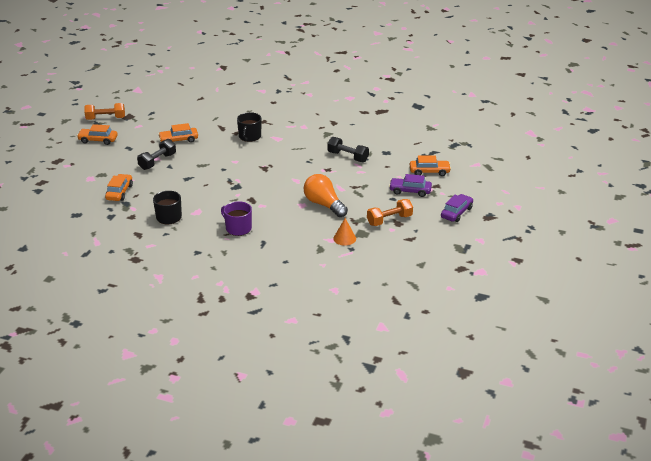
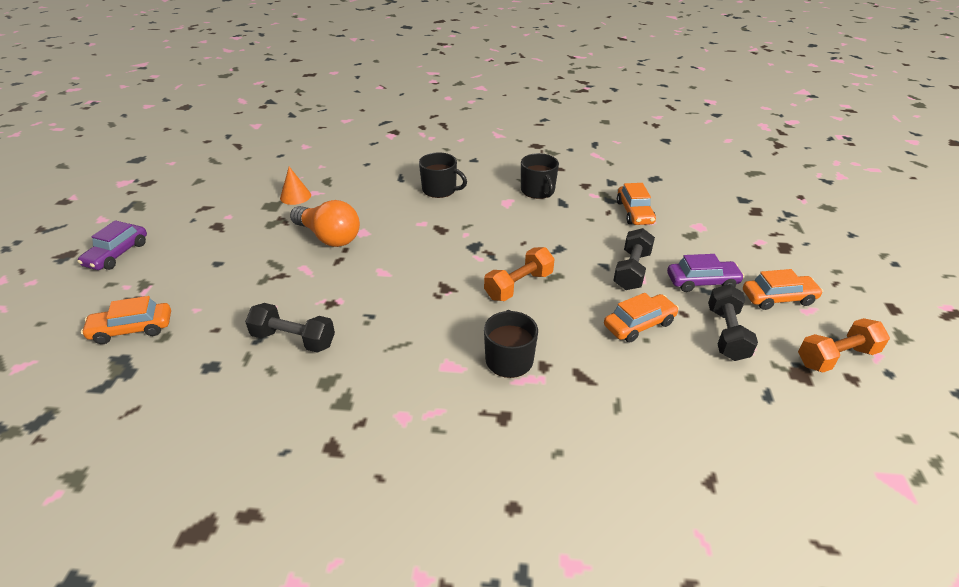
camera: 165 degrees right, 5 degrees up
purple mug [221,201,252,236] -> black mug [419,152,467,198]
orange dumbbell [367,199,413,226] -> orange dumbbell moved to [484,247,555,301]
purple car [389,174,432,197] -> purple car moved to [667,254,745,292]
none -> black dumbbell [708,284,758,361]

